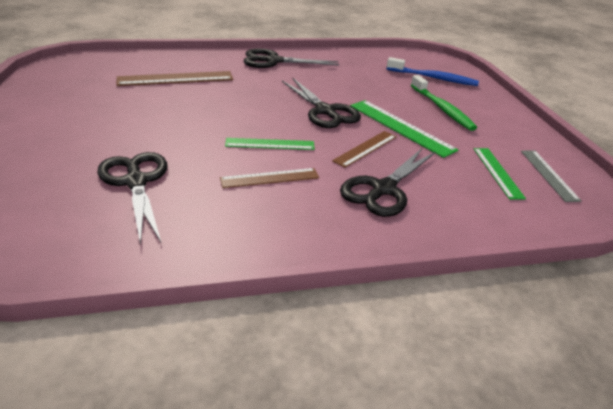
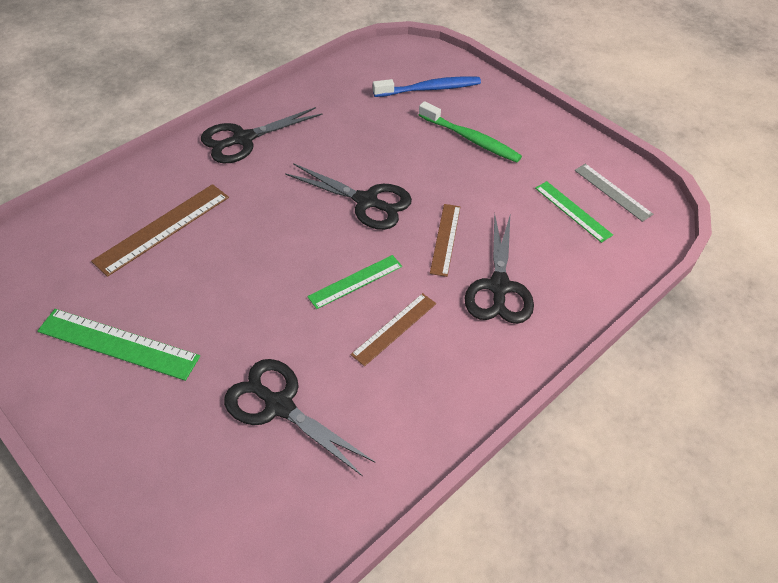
camera: 30 degrees left, 15 degrees up
green ruler [350,100,458,158] -> green ruler moved to [37,309,200,381]

